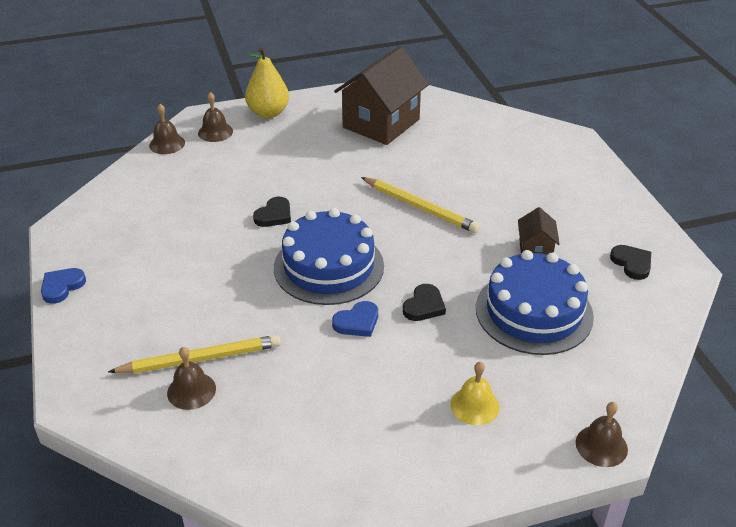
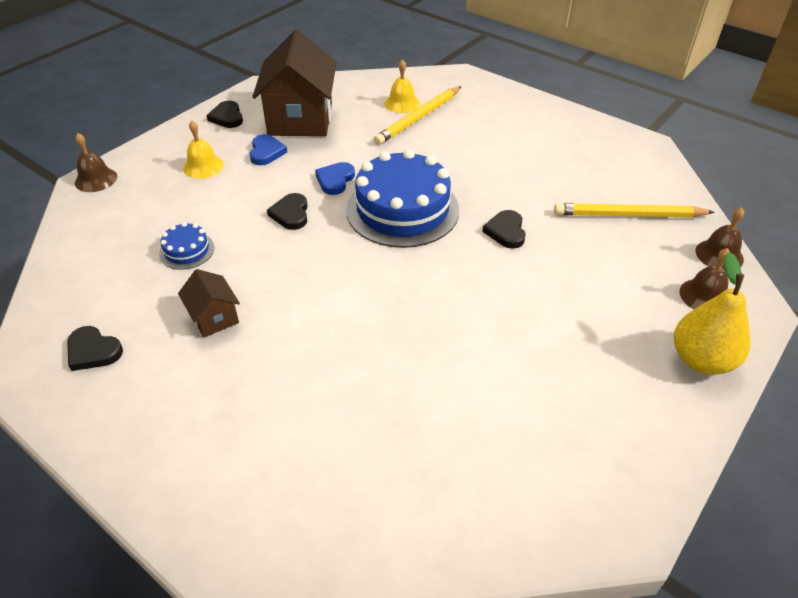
camera: 145 degrees right, 5 degrees up
blue heart [41,268,86,304] -> blue heart moved to [249,134,287,165]
brown bell [167,347,216,410] -> yellow bell [384,59,420,113]
brown house [334,46,429,145] -> brown house moved to [252,30,337,136]
yellow pencil [361,177,480,233] -> yellow pencil moved to [554,203,715,218]
blue cake [476,250,594,355] -> blue cake [159,222,214,270], size x0.45
none -> black heart [206,101,243,128]

